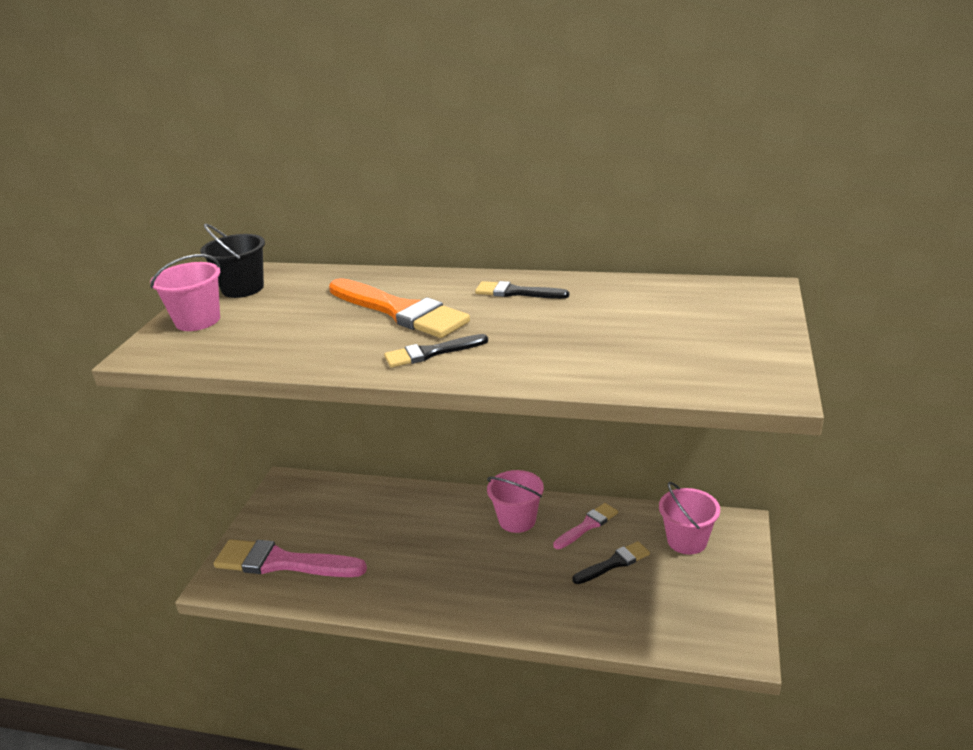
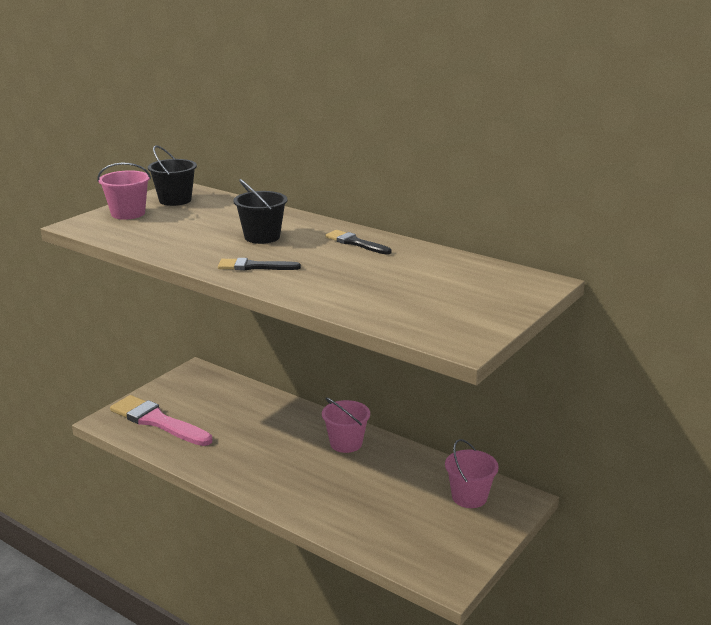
camera: 20 degrees right, 5 degrees down
orange brush [329,278,470,338] -> black bucket [233,179,288,244]
pink brush [553,503,618,549] -> none
black brush [572,541,650,584] -> none

